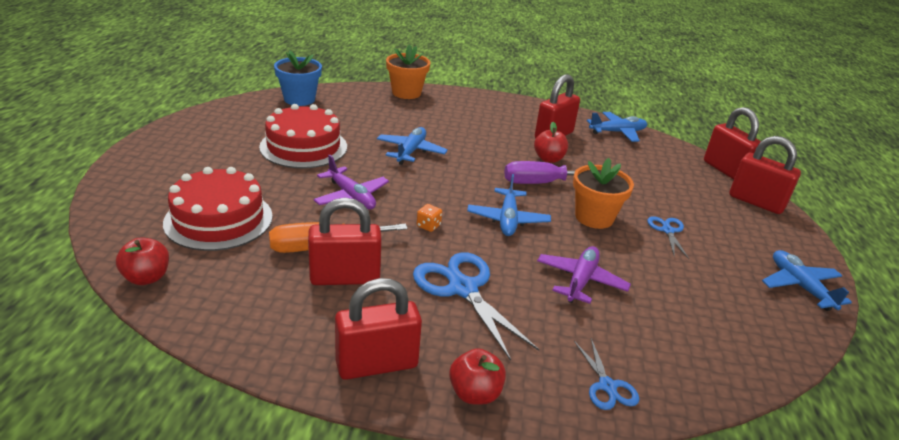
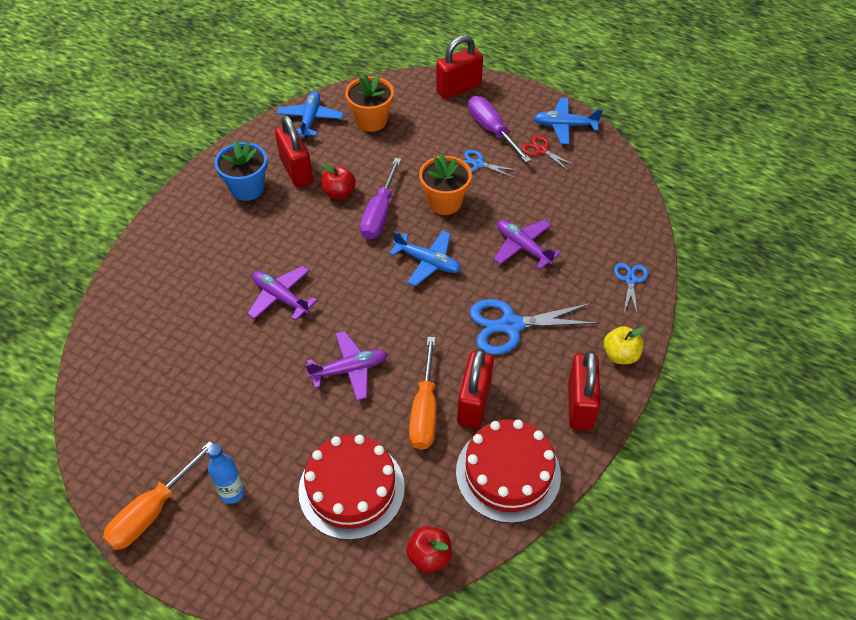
camera: 65 degrees left, 20 degrees up
red cake [259,104,347,168] -> red cake moved to [456,419,561,523]
blue flower pot [274,51,322,106] -> blue flower pot moved to [215,141,268,201]
blue plane [377,127,448,165] -> purple plane [247,266,318,321]
orange flower pot [386,44,431,99] -> orange flower pot moved to [345,74,394,132]
orange dice [417,204,442,232] -> none
red apple [449,348,506,405] -> yellow apple [603,326,645,364]
blue scissors [574,338,639,410] -> blue scissors turned 90 degrees counterclockwise [614,263,648,316]
red padlock [704,107,761,180] -> none
none -> orange screwdriver [103,441,213,550]
none -> blue bottle [207,444,245,504]
none -> purple screwdriver [468,96,531,163]
none -> red scissors [522,135,577,172]

